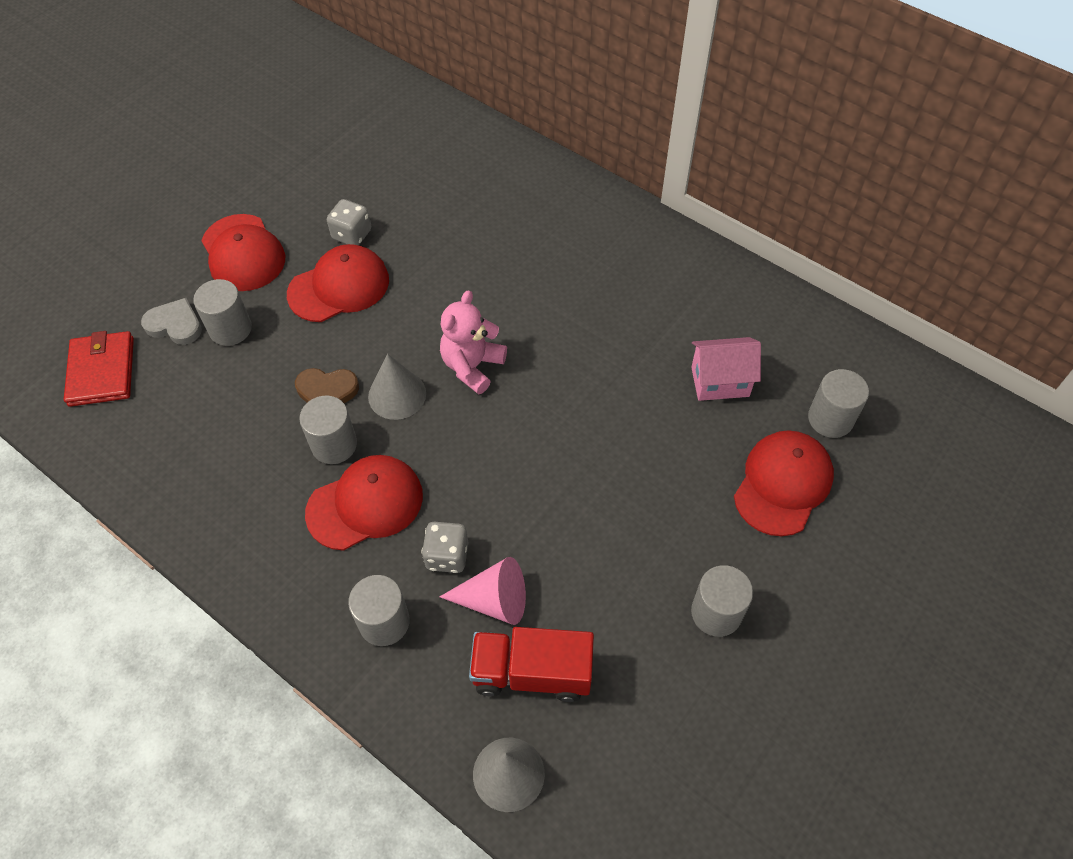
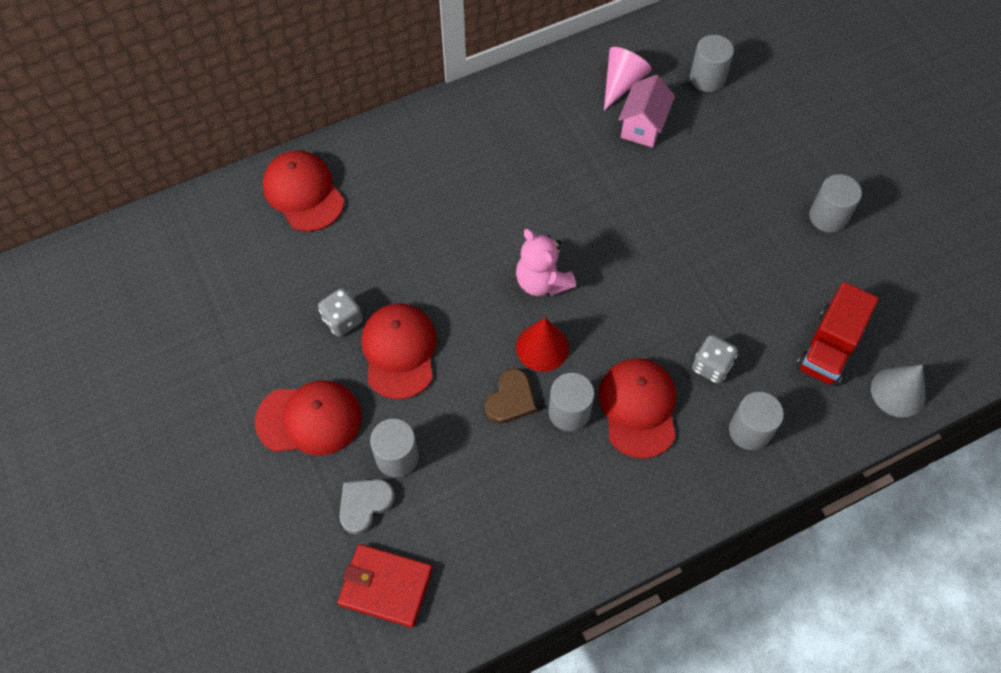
camera: 65 degrees left, 5 degrees up
grey cone [368,354,426,420] -> red cone [516,318,569,372]
pink cone [439,557,526,625] -> pink cone moved to [604,47,652,110]
red cap [734,430,834,536] -> red cap moved to [263,150,344,232]

